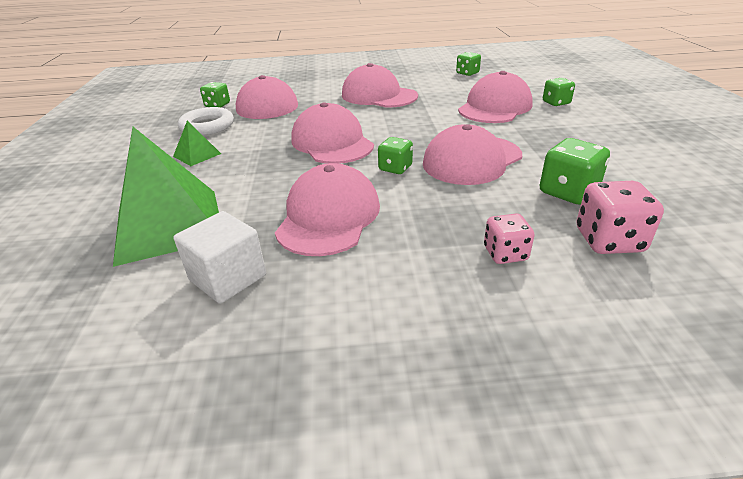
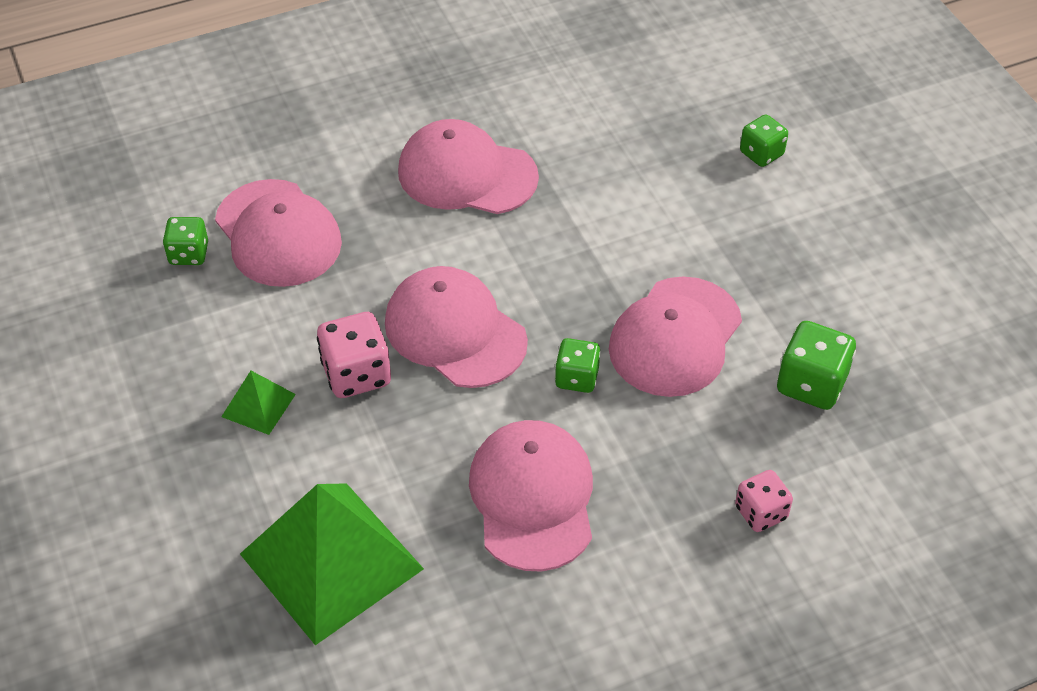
camera: 20 degrees left, 15 degrees up
white cube [173,211,266,304] -> none
white ring [178,107,234,135] -> none
green dice [456,52,481,76] -> none
pink cap [458,71,533,123] -> none
pink dice [577,181,664,254] -> pink dice moved to [317,312,391,398]

